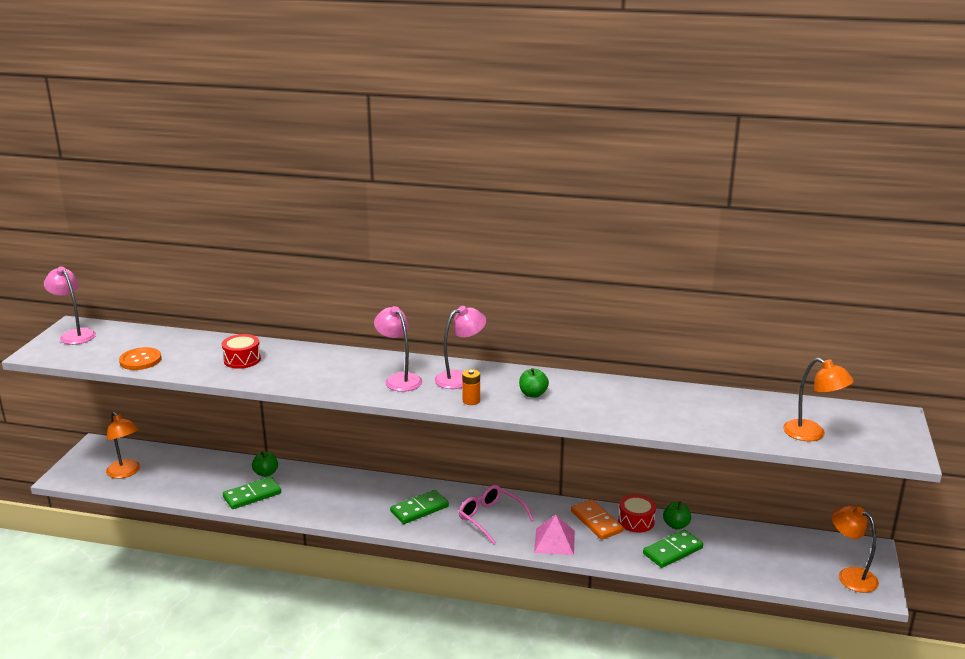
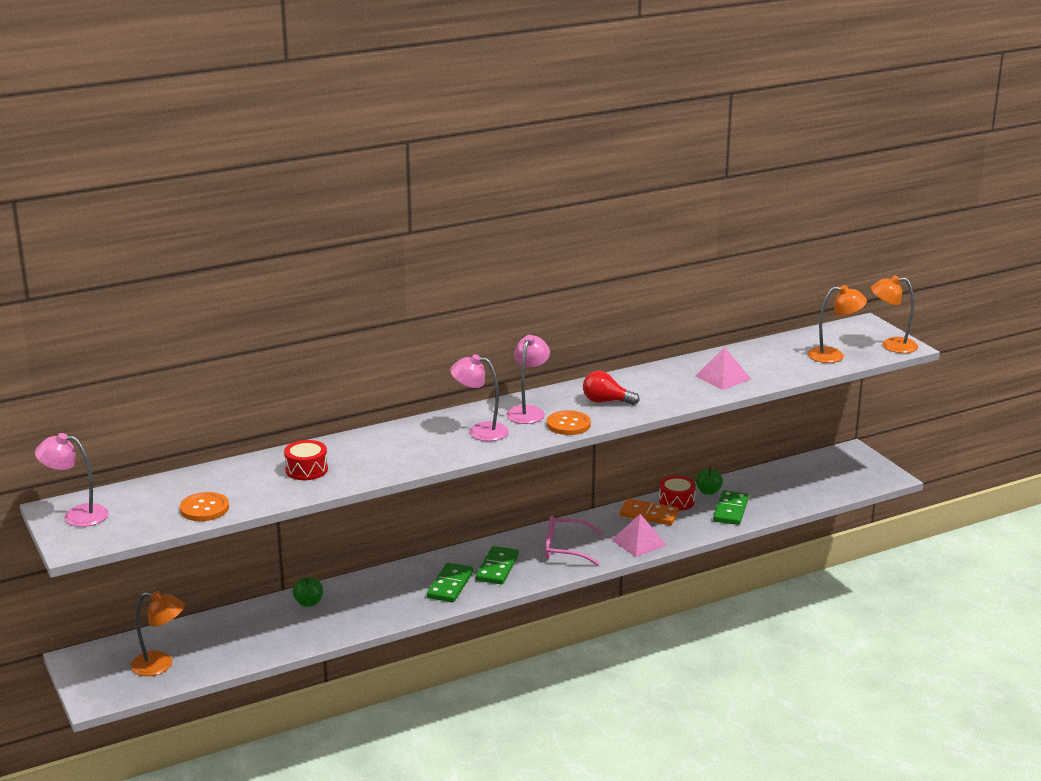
camera: 40 degrees left, 0 degrees up
green domino [223,477,281,509] -> green domino moved to [427,563,473,603]
orange battery [462,369,480,405] -> orange button [547,410,591,435]
green apple [519,368,549,398] -> red light bulb [583,371,640,405]
orange lamp [832,505,879,593] -> orange lamp moved to [871,275,918,353]
none -> pink pyramid [695,347,751,390]

